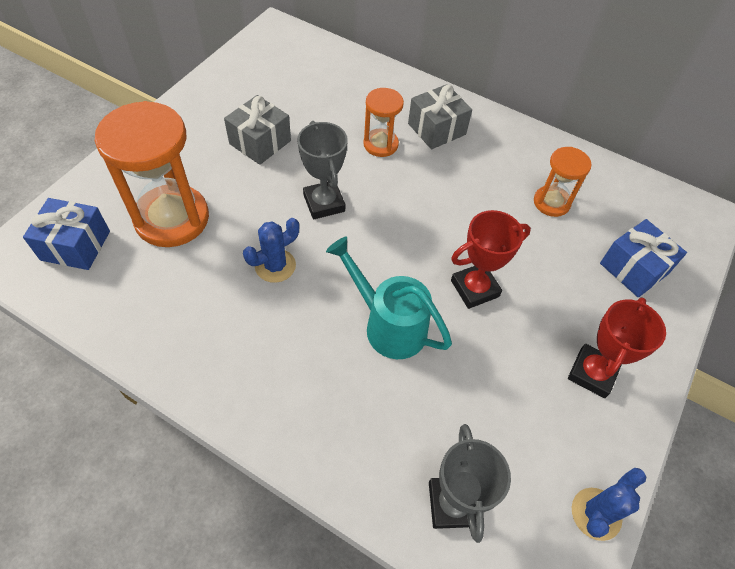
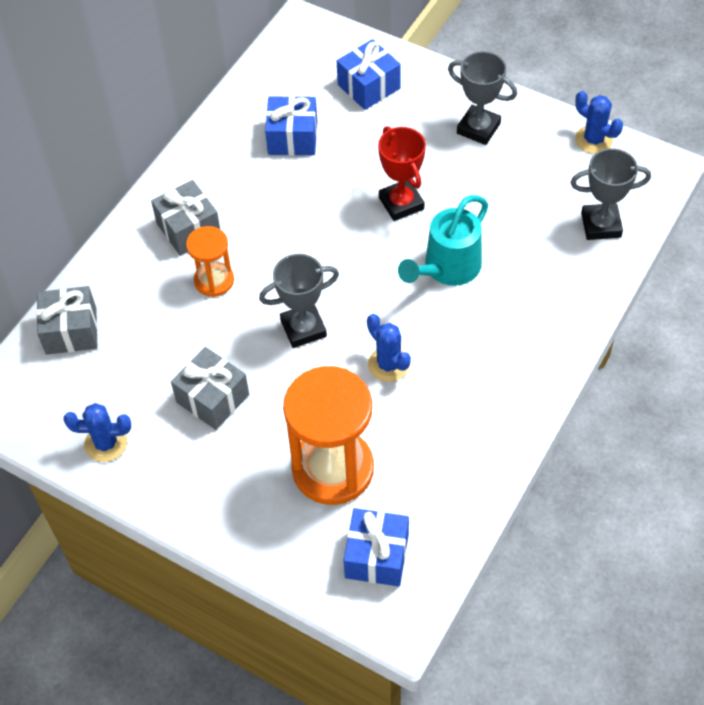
camera: 85 degrees left, 0 degrees up
orange hourglass [534,147,591,217] -> blue gift [265,96,317,156]
red trophy [568,297,666,398] -> grey trophy [448,51,517,145]
none -> grey gift [36,286,98,355]
none -> blue cactus [63,403,131,462]

